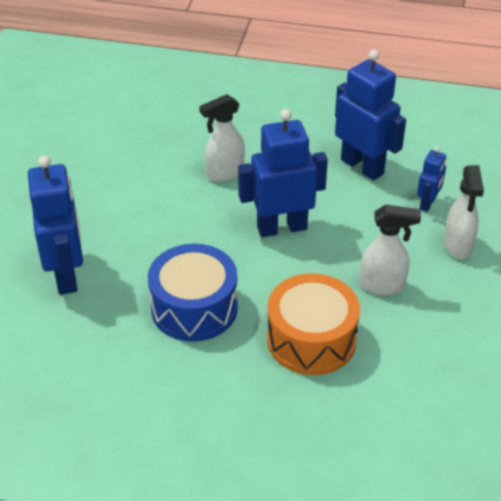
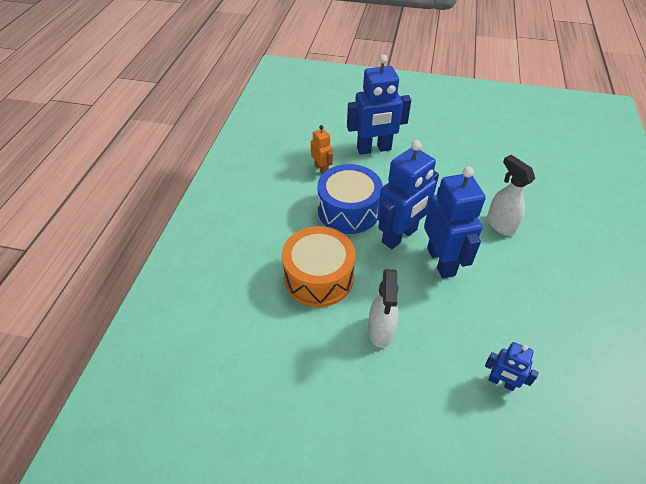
camera: 90 degrees right, 5 degrees up
blue robot [335,50,406,181] -> blue robot moved to [377,140,439,249]
white spray bottle [444,165,484,259] -> none
none -> orange robot [311,125,333,174]

